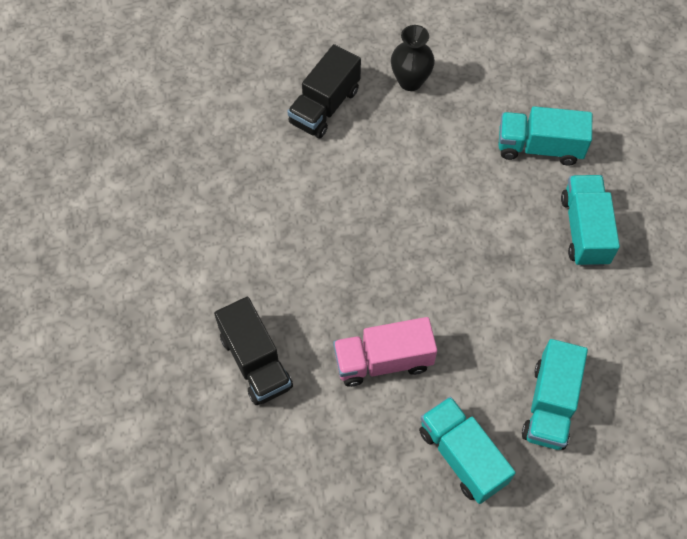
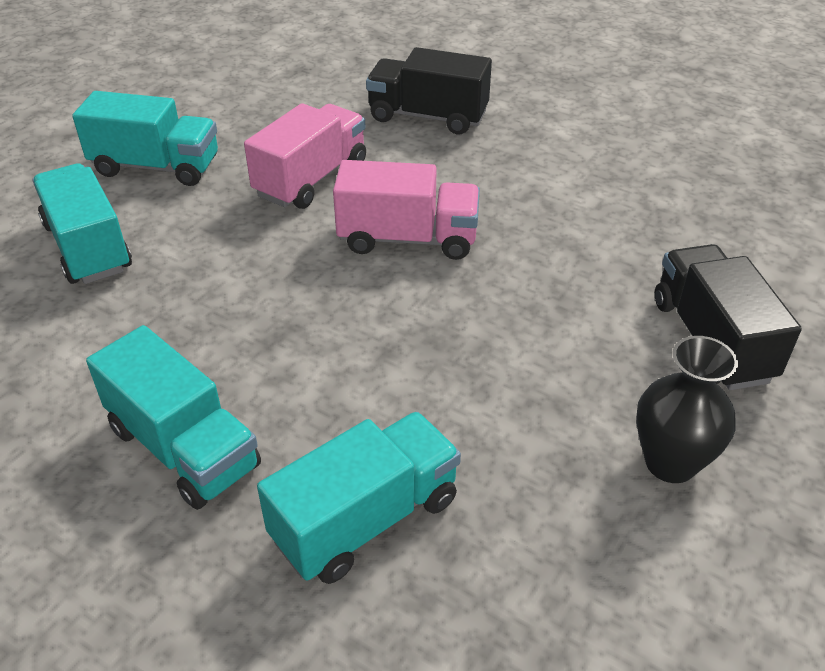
camera: 135 degrees right, 20 degrees down
none -> pink truck [333,160,480,260]

